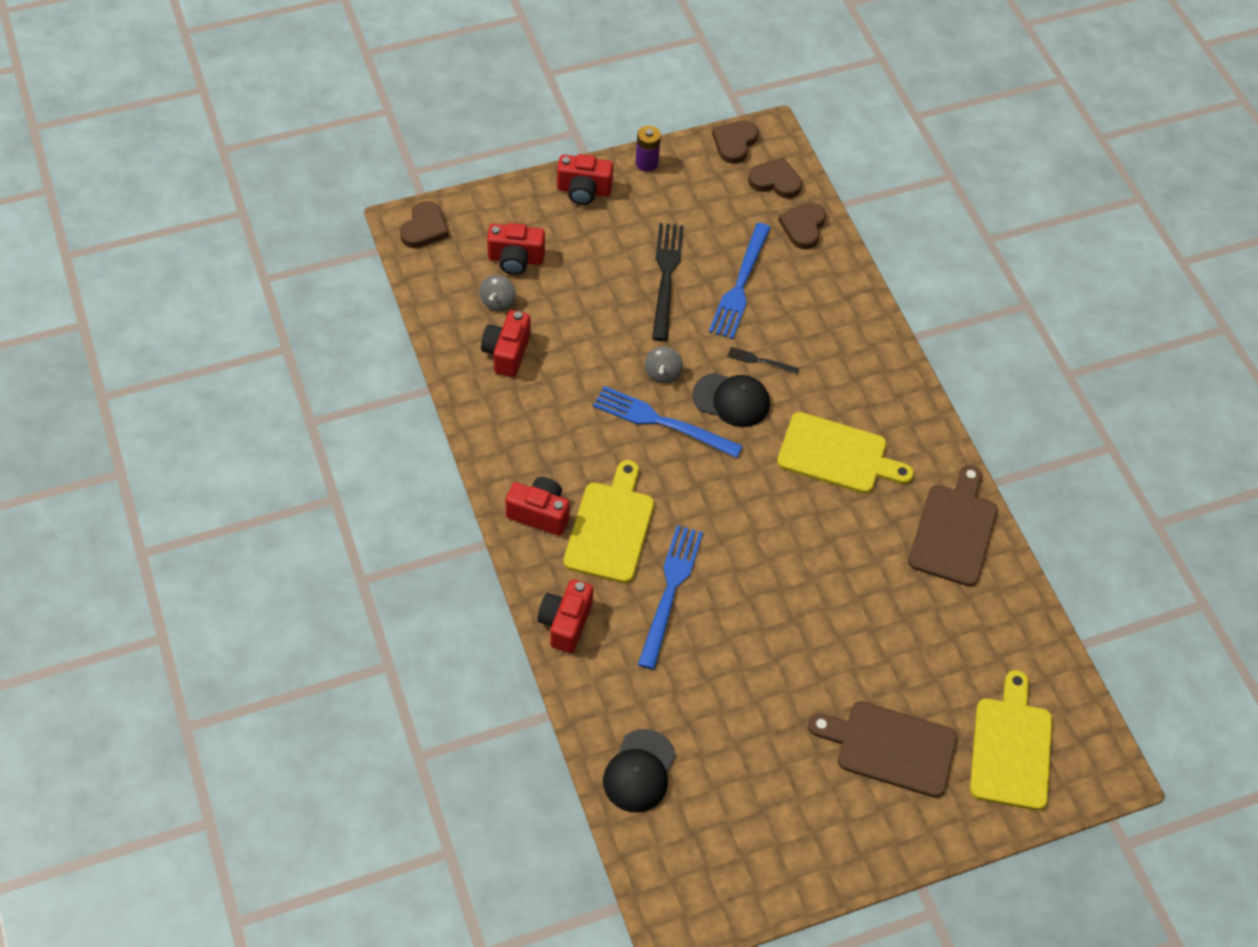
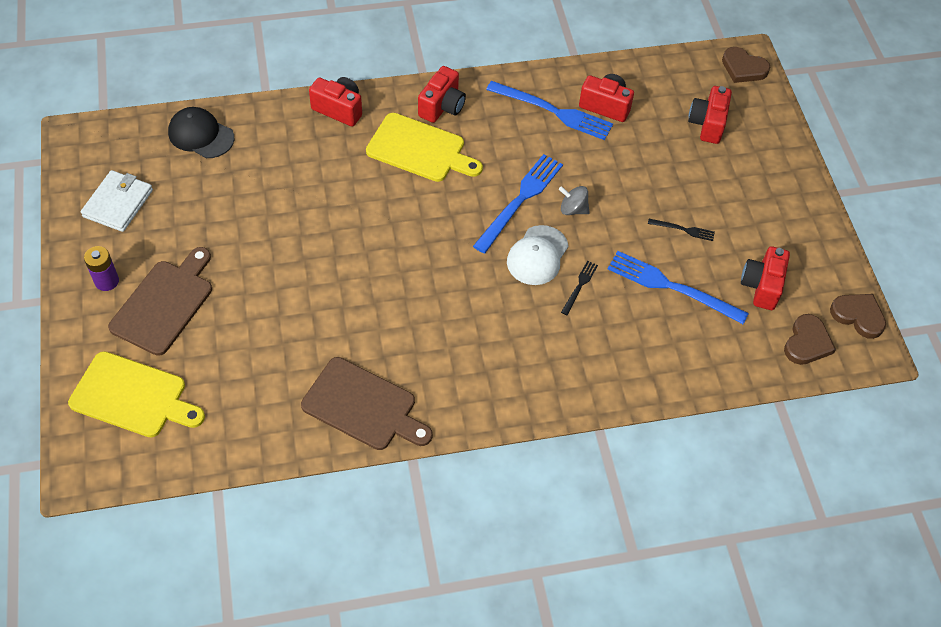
camera: 100 degrees right, 0 degrees up
grey spinning top [479,275,516,312] -> none
red camera [557,154,614,205] -> red camera moved to [741,246,790,310]
purple battery [636,126,661,172] -> purple battery moved to [84,246,119,291]
blue fork [638,525,703,670] -> blue fork moved to [486,81,613,140]
black fork [652,223,684,341] -> black fork [648,219,715,241], size x0.48
black cap [692,373,770,427] -> white cap [507,225,568,285]
yellow cutting board [777,412,914,494] -> none
brown heart [778,202,826,249] -> none
none -> white wallet [81,170,153,232]

